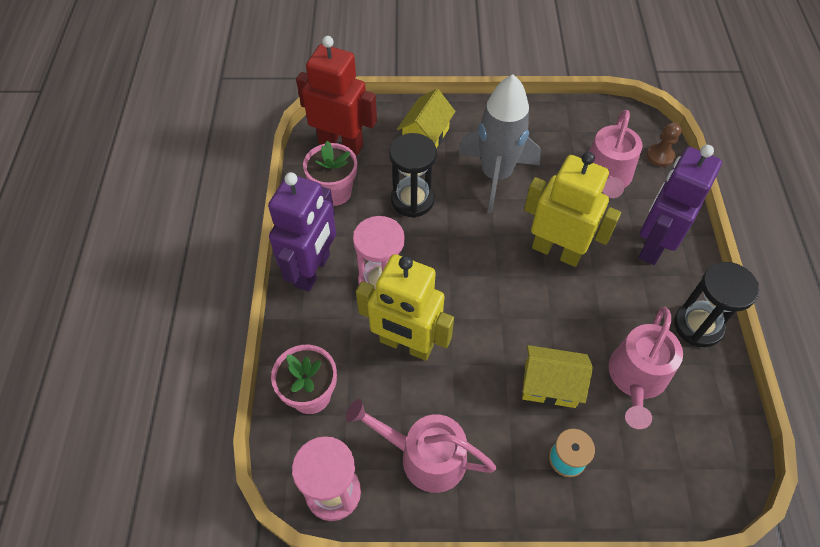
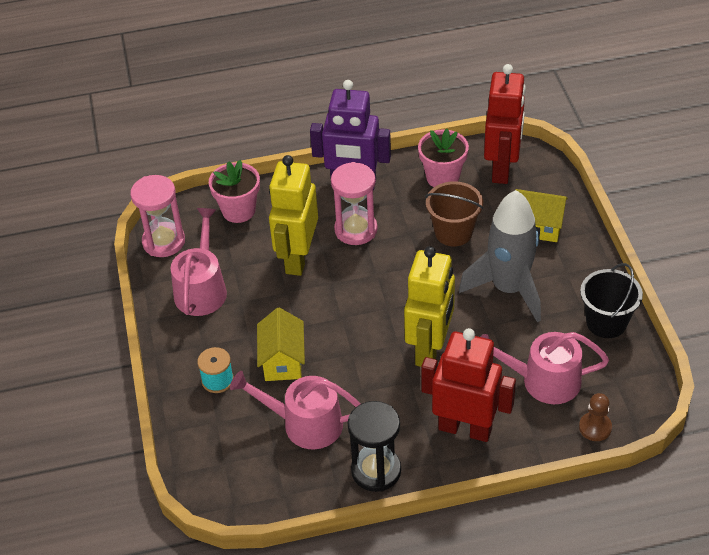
camera: 80 degrees right, 10 degrees down
black hourglass [389,133,437,218] -> brown bucket [425,181,484,246]
purple robot [639,145,722,265] -> red robot [421,328,516,442]
none -> black bucket [580,263,643,338]

